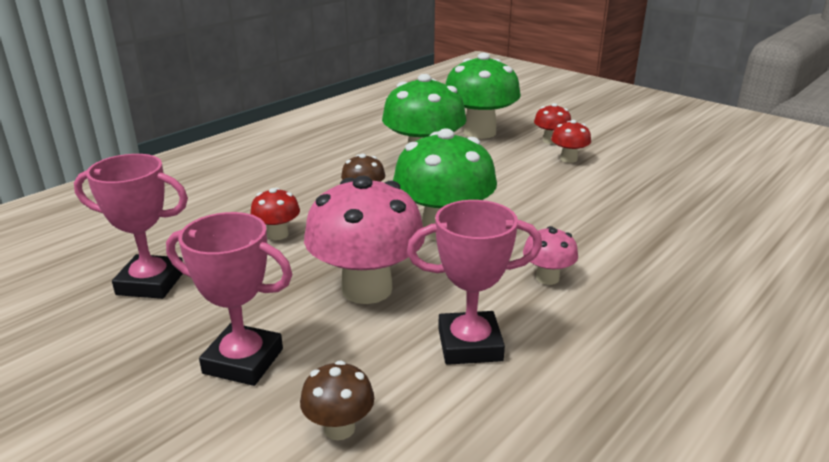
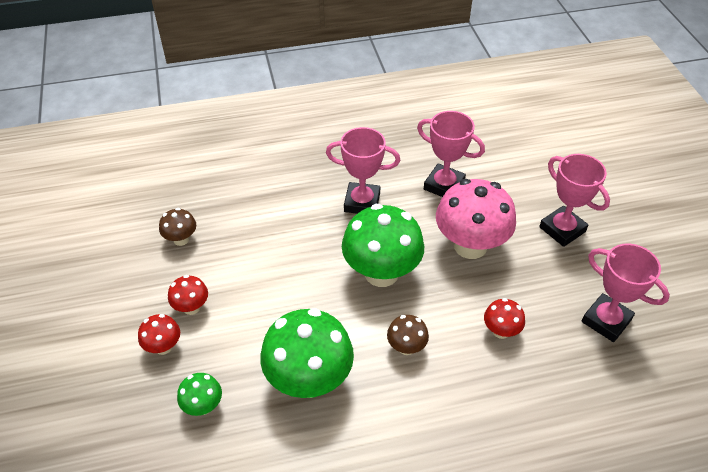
camera: 145 degrees left, 20 degrees up
brown mushroom [300,361,374,440] -> brown mushroom moved to [159,208,196,246]
green mushroom [446,53,521,139] -> green mushroom [177,373,222,416], size x0.48
pink mushroom [523,226,578,285] -> pink trophy [326,127,400,214]

